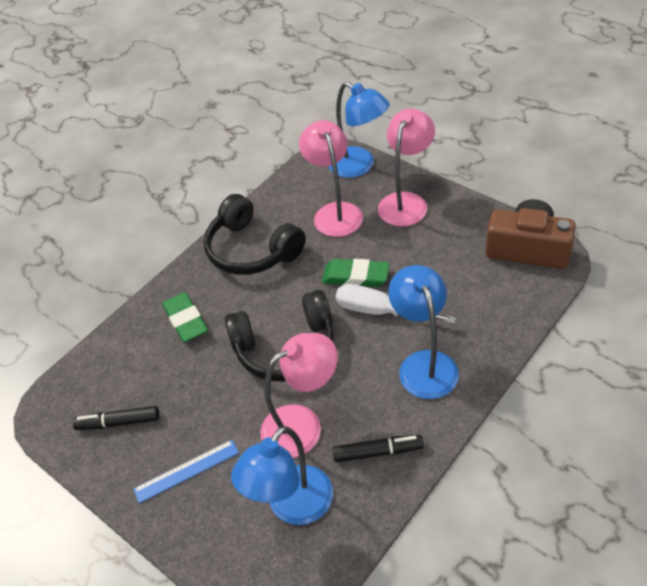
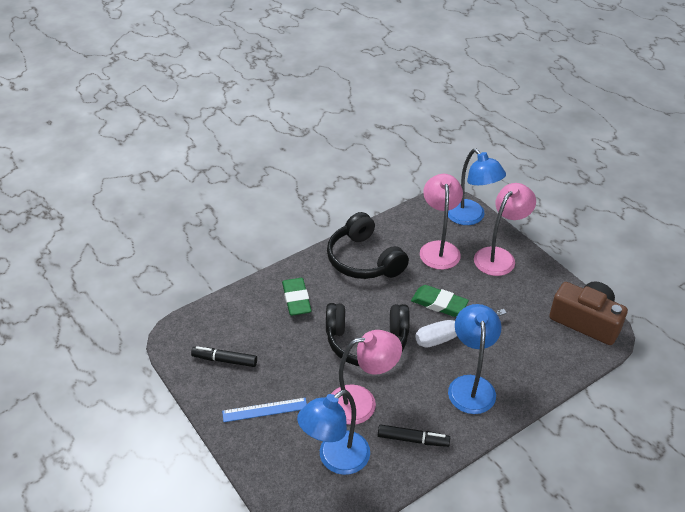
camera: 10 degrees right, 5 degrees down
white screwdriver [336,284,456,324] -> white screwdriver turned 60 degrees counterclockwise [415,309,507,348]

